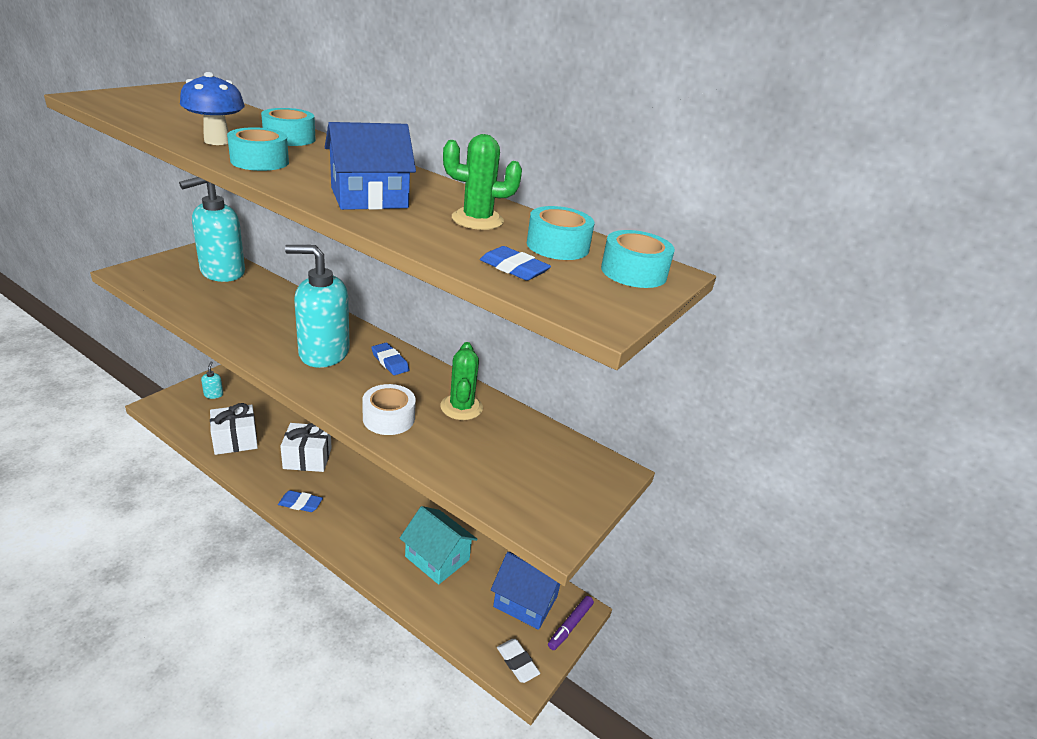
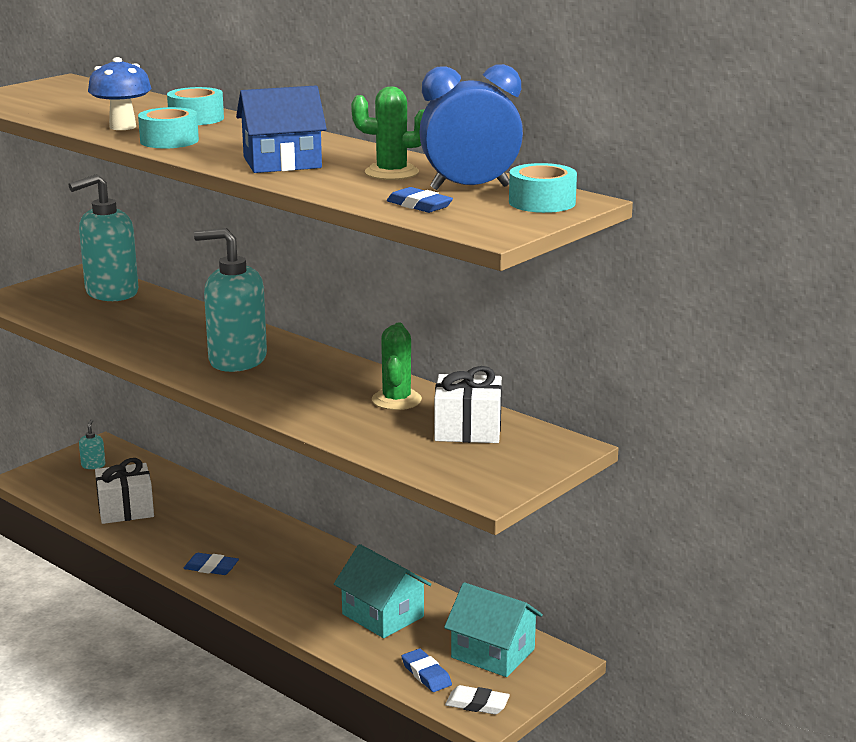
camera: 10 degrees right, 10 degrees down
white gift [280,423,332,472] -> white gift moved to [434,366,502,443]
white tape [362,384,416,435] -> none
blue eraser [371,343,410,375] -> blue eraser moved to [401,649,452,692]
blue house [491,552,560,630] -> turquoise house [444,582,543,677]
white eraser [497,639,540,683] -> white eraser turned 45 degrees counterclockwise [445,685,510,714]
turquoise tape [527,206,595,260] -> blue clock [419,64,523,190]
purple marker [548,596,594,650] -> none

